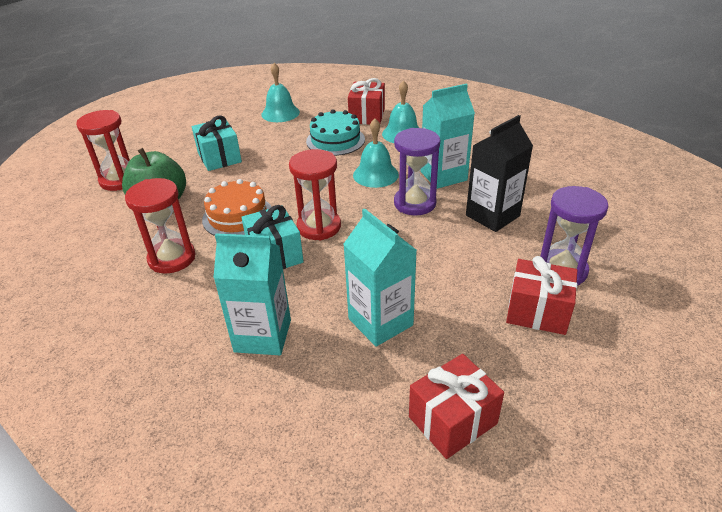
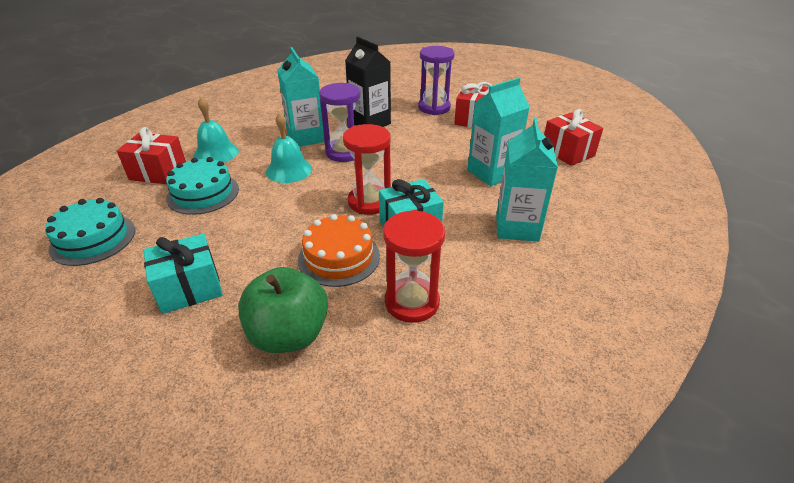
camera: 90 degrees left, 0 degrees up
red hourglass [76,110,130,191] -> none
turquoise bell [261,63,300,122] -> turquoise cake [45,198,135,266]

